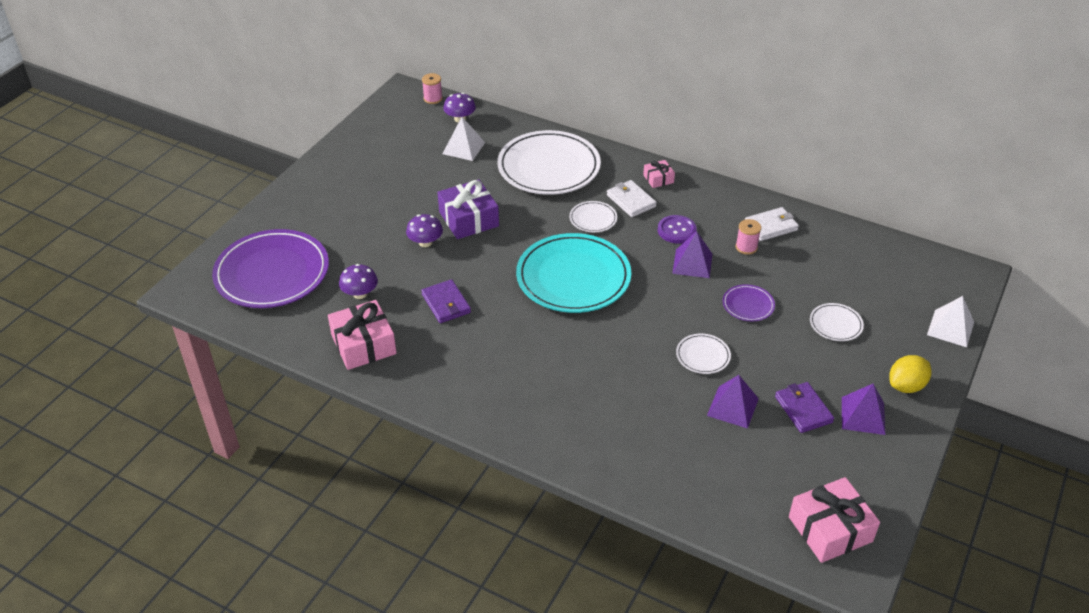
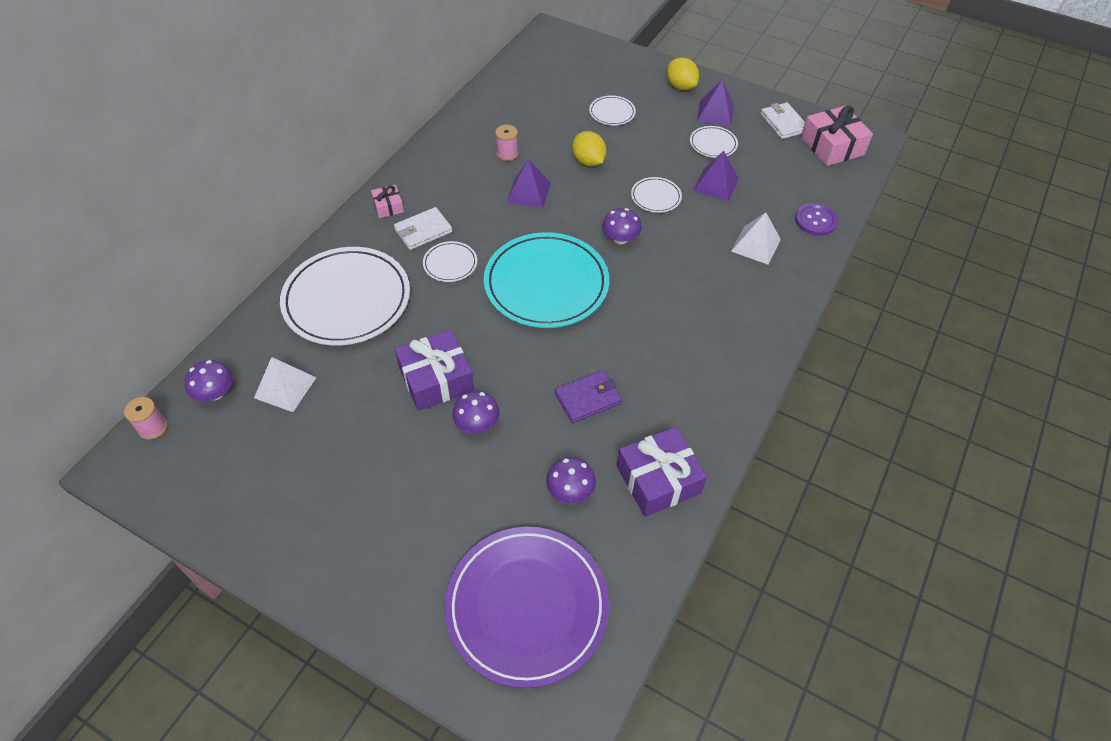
camera: 90 degrees left, 10 degrees up
pink gift [328,300,397,370] -> purple gift [617,427,707,517]
purple button [658,215,697,244] -> purple button moved to [795,203,838,236]
purple plate [723,284,775,321] -> yellow lemon [572,131,606,167]
white wallet [745,207,799,241] -> white wallet moved to [760,102,805,139]
purple wallet [775,382,834,433] -> white plate [690,126,738,158]
white pyramid [927,296,974,347] -> white pyramid moved to [731,212,781,265]
none -> purple mushroom [602,208,642,244]

